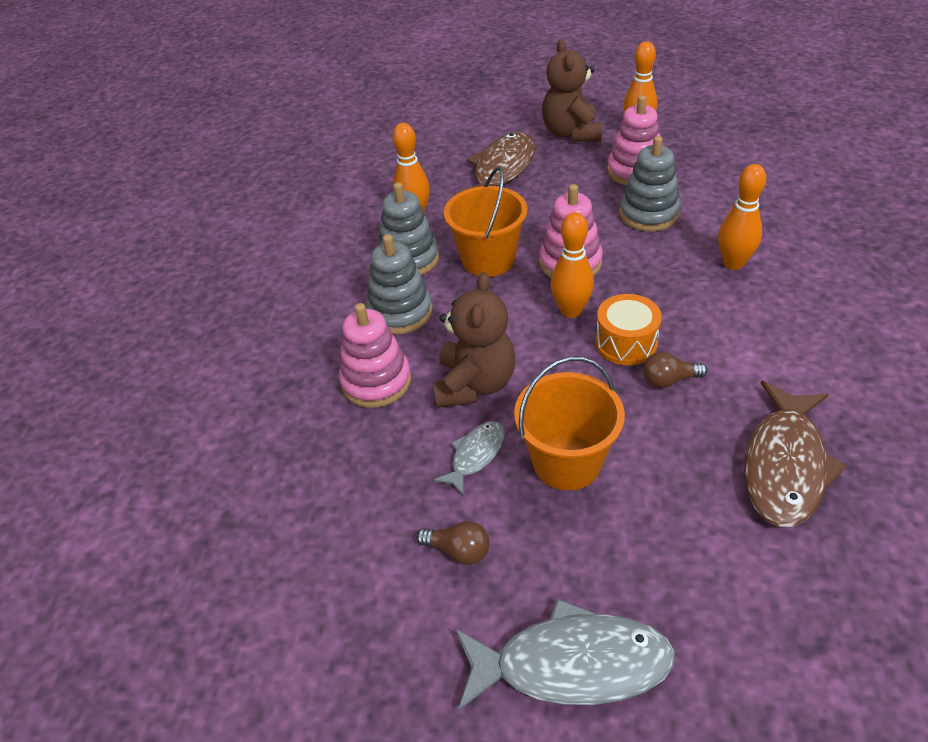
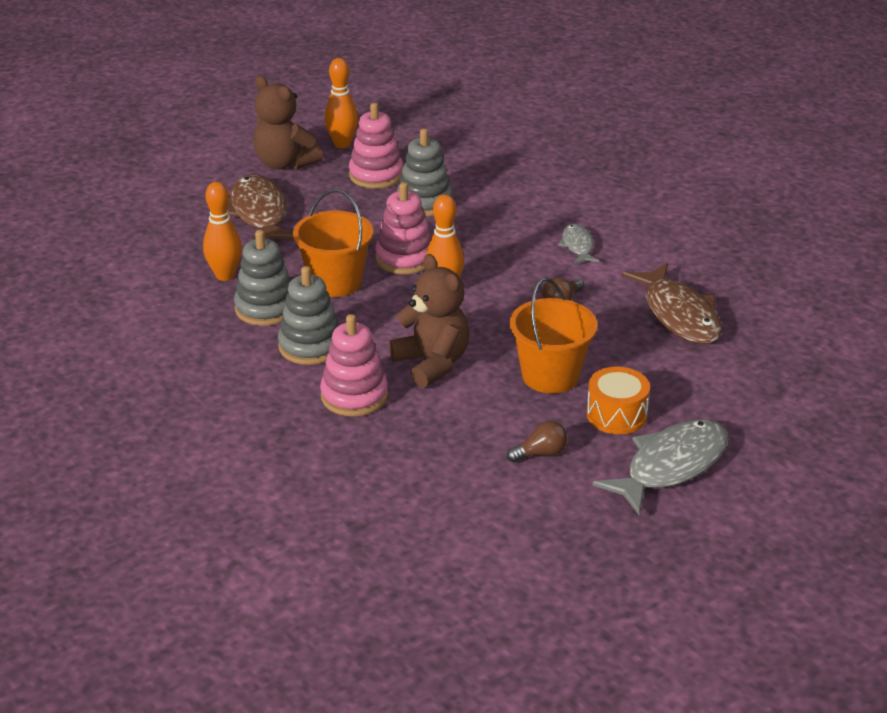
camera: 45 degrees left, 10 degrees down
grey fish [434,421,505,496] -> grey fish moved to [558,224,599,264]
orange drum [595,294,662,365] -> orange drum moved to [587,367,650,434]
orange bowling pin [718,164,766,270] -> none

